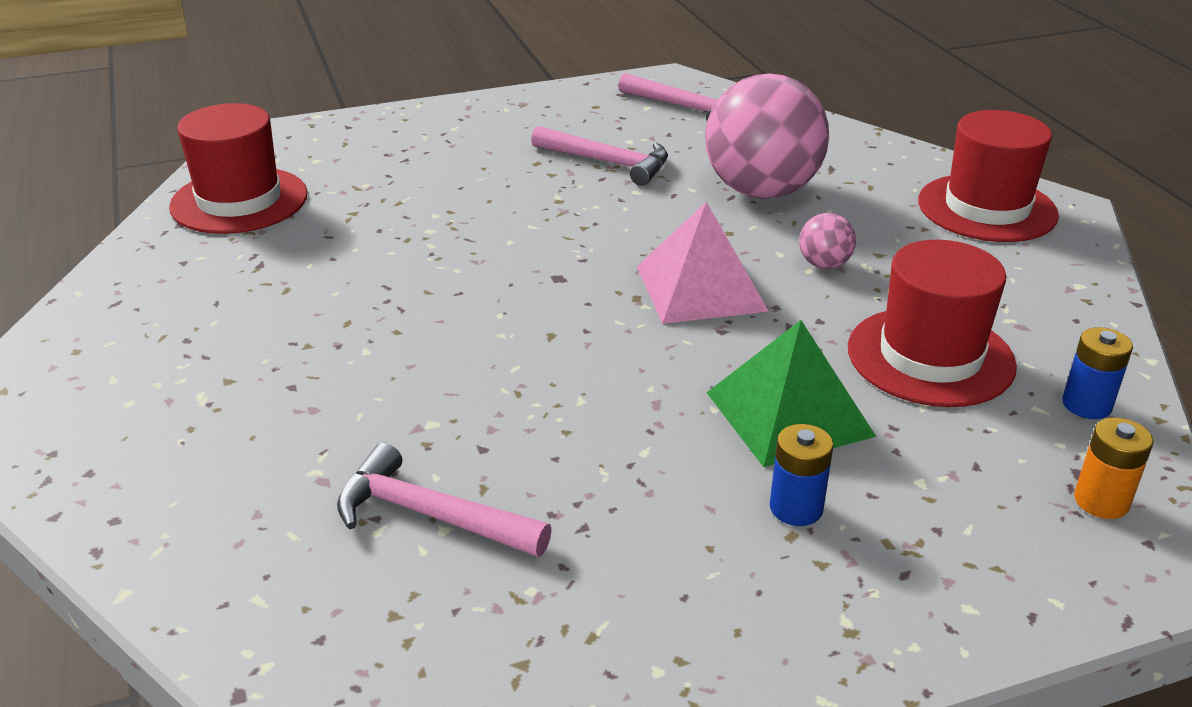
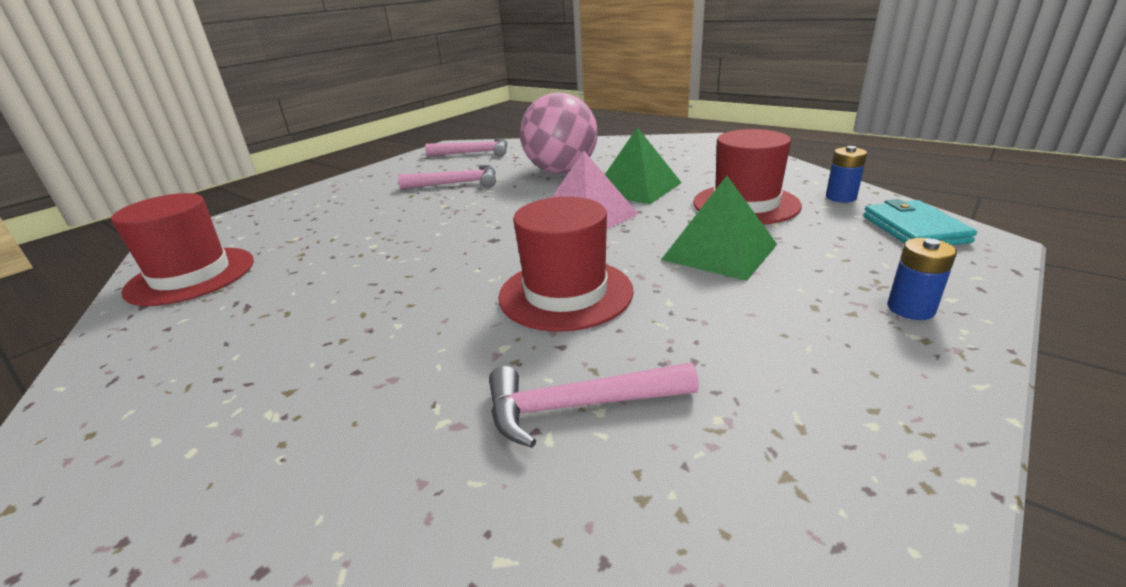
camera: 30 degrees left, 5 degrees down
blue battery [770,424,834,526] -> blue battery moved to [887,238,957,320]
pink ball [799,213,856,269] -> green pyramid [605,127,682,204]
red hat [918,110,1059,242] -> red hat moved to [498,197,634,332]
orange battery [1074,417,1154,519] -> turquoise wallet [863,199,977,245]

